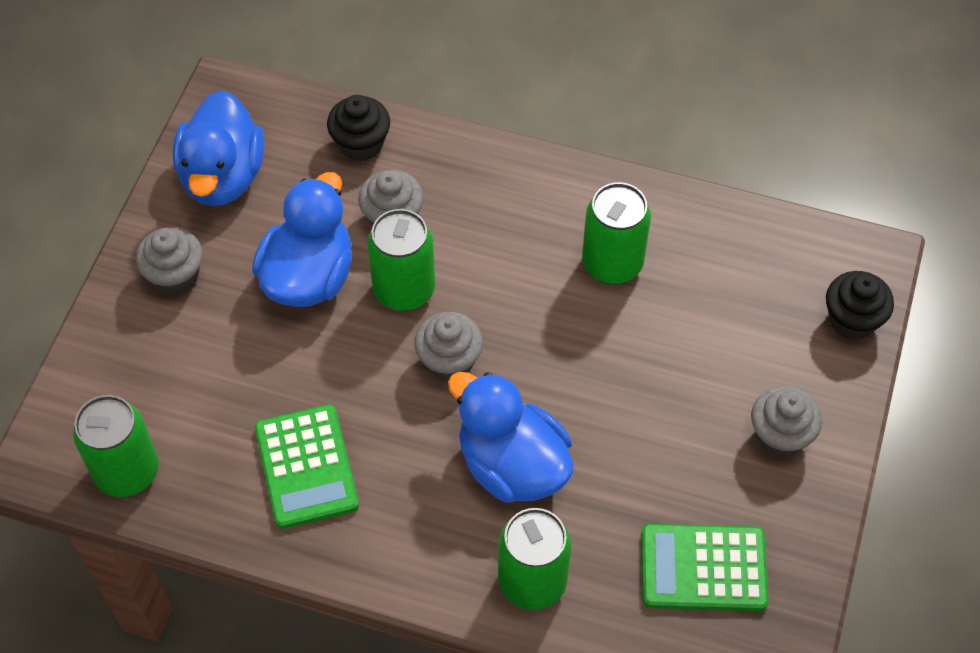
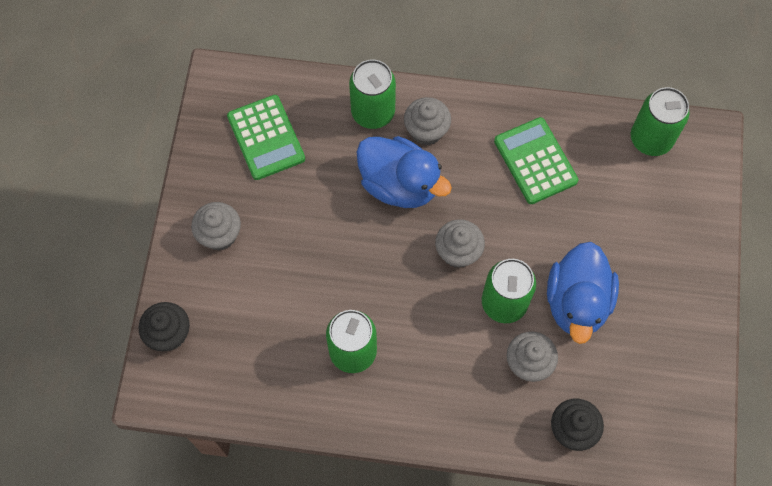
camera: 170 degrees right, 10 degrees up
grey cupcake [136,227,203,295] -> grey cupcake moved to [404,97,451,146]
blue duck [173,90,264,206] -> none
green calculator [641,524,768,611] -> green calculator turned 75 degrees clockwise [227,95,305,180]

